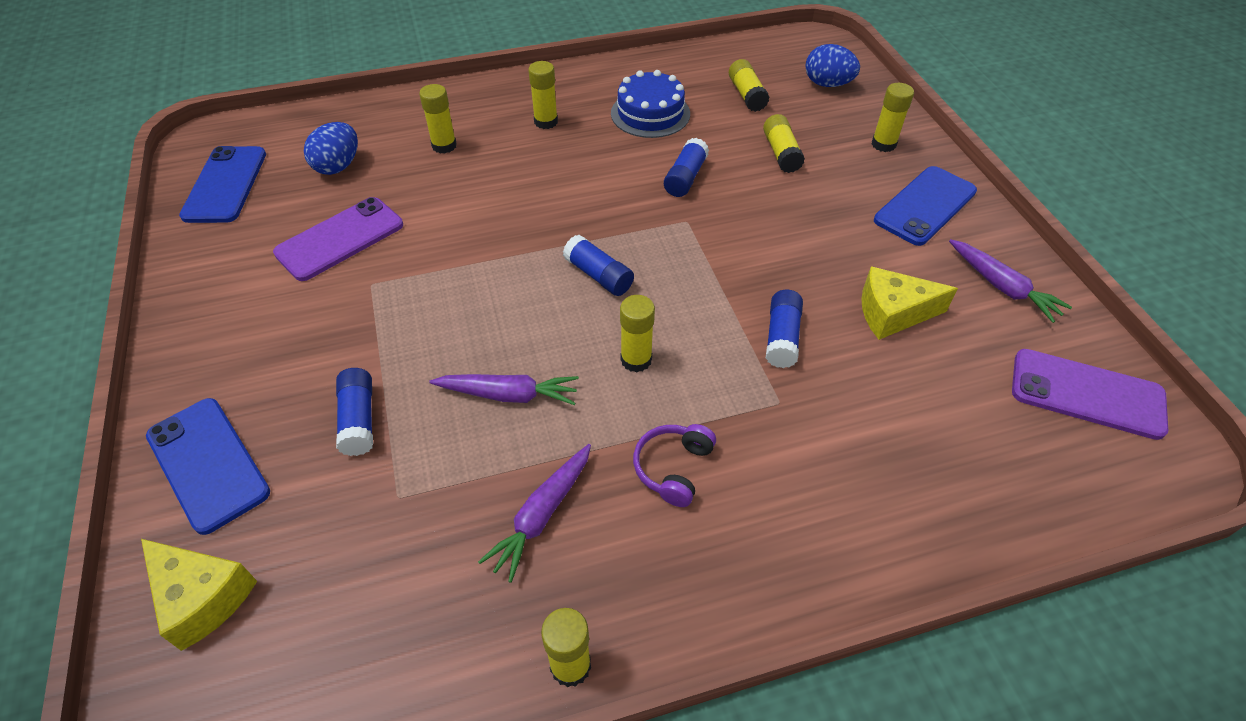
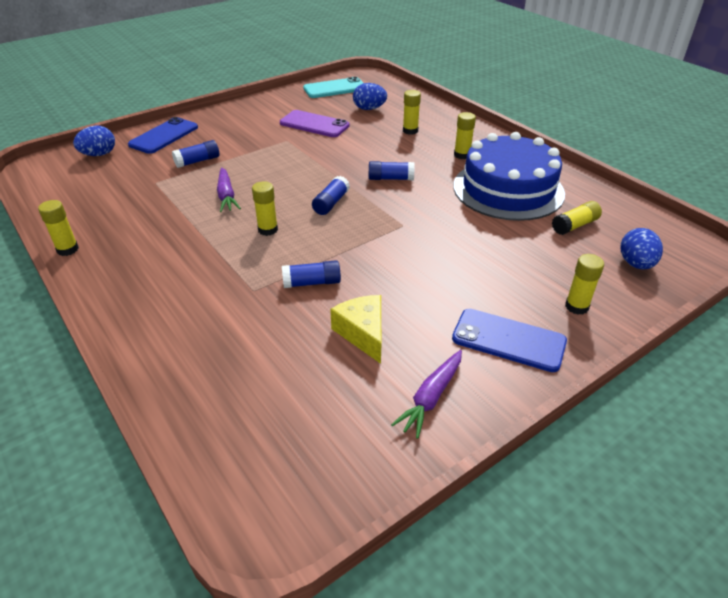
camera: 70 degrees right, 10 degrees down
yellow cheese [141,539,257,651] -> blue egg [73,125,115,156]
blue phone [179,146,266,223] -> turquoise phone [303,77,363,98]
purple carrot [478,444,591,583] -> none
blue cake [611,70,690,138] -> blue cake [453,132,565,221], size x1.79
purple headphones [633,424,716,507] -> none
blue glue stick [664,138,709,197] -> blue glue stick moved to [369,161,415,180]
yellow glue stick [763,114,805,173] -> none
purple phone [1012,349,1168,440] -> none

